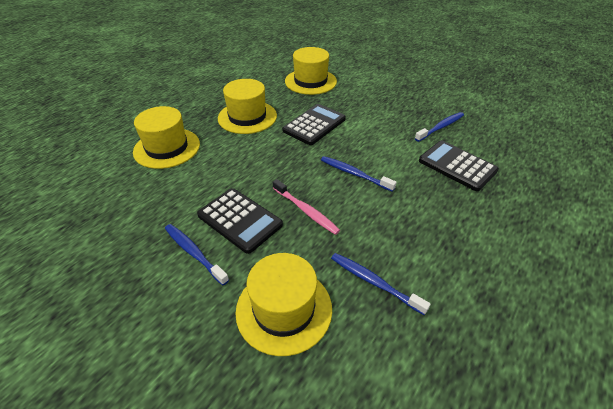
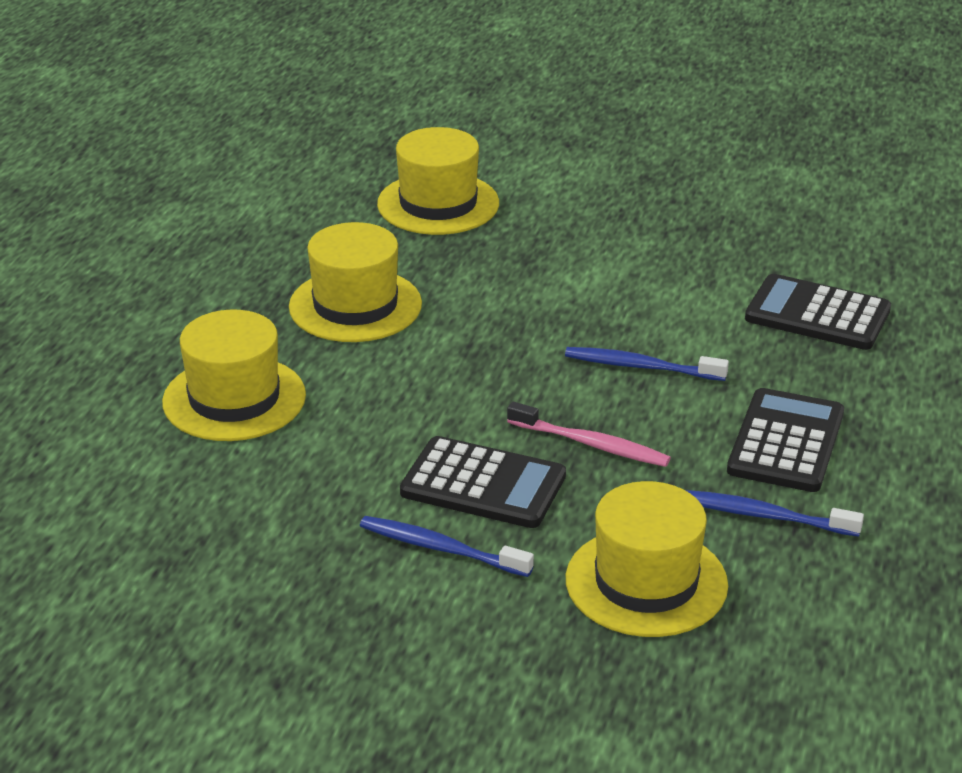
camera: 20 degrees left, 10 degrees down
black calculator [282,104,346,145] -> black calculator moved to [727,388,844,492]
blue toothbrush [415,112,464,142] -> none

